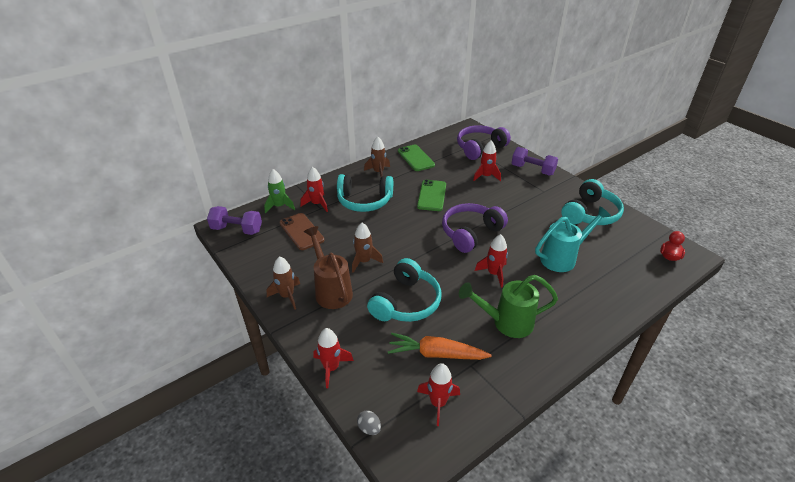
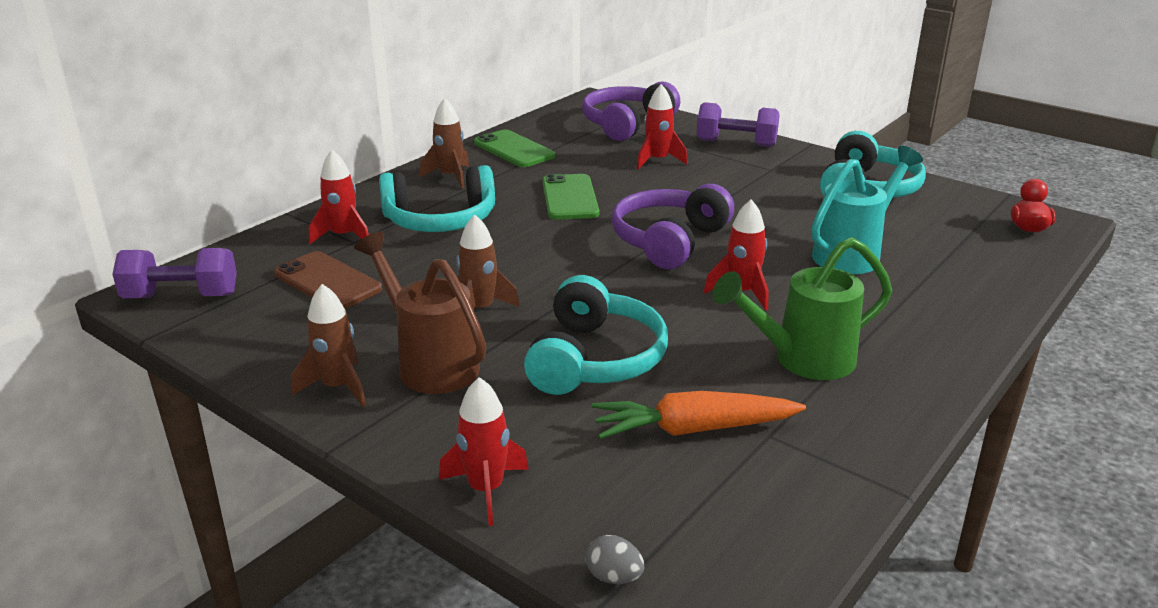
camera: 15 degrees left, 10 degrees down
green rocket [264,169,295,214] -> none
red rocket [417,363,460,426] -> none

